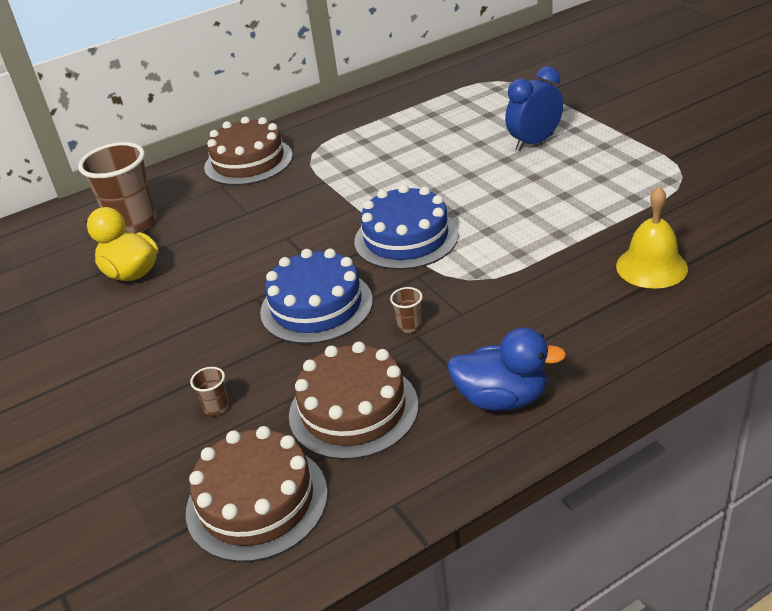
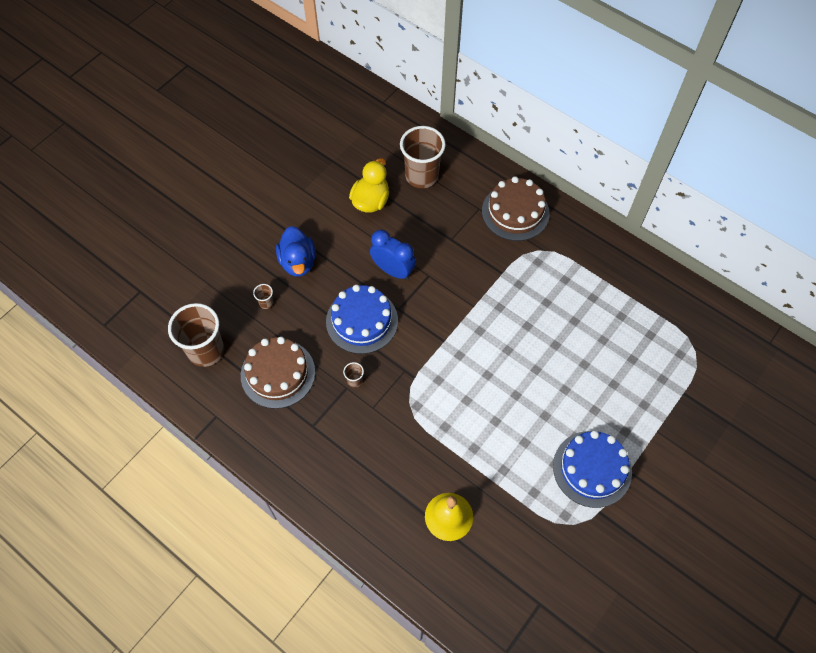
camera: 65 degrees right, 25 degrees up
brown cake [186,426,328,562] -> brown cup [168,303,224,367]
blue cake [354,184,459,270] -> blue cake moved to [553,431,632,508]
blue duck [447,327,566,411] -> blue duck moved to [276,226,316,277]
blue clock [505,66,563,151] -> blue clock moved to [370,230,416,280]

